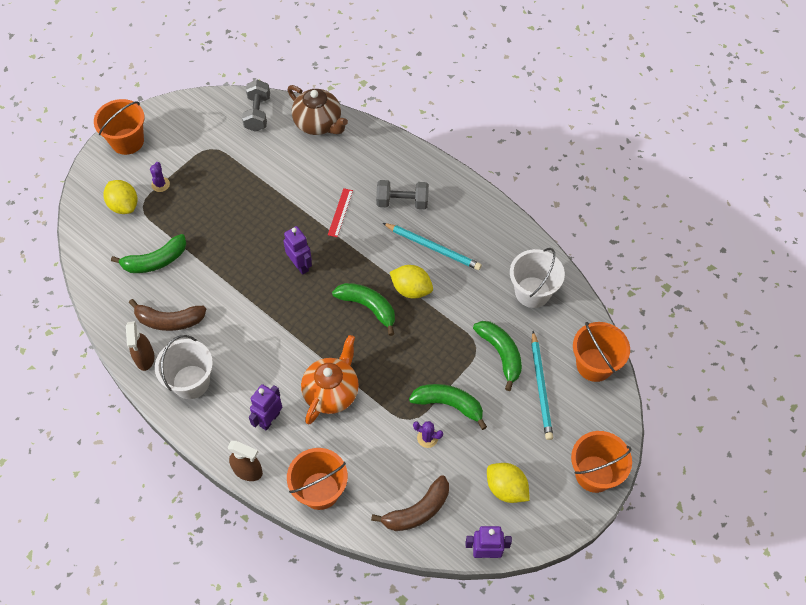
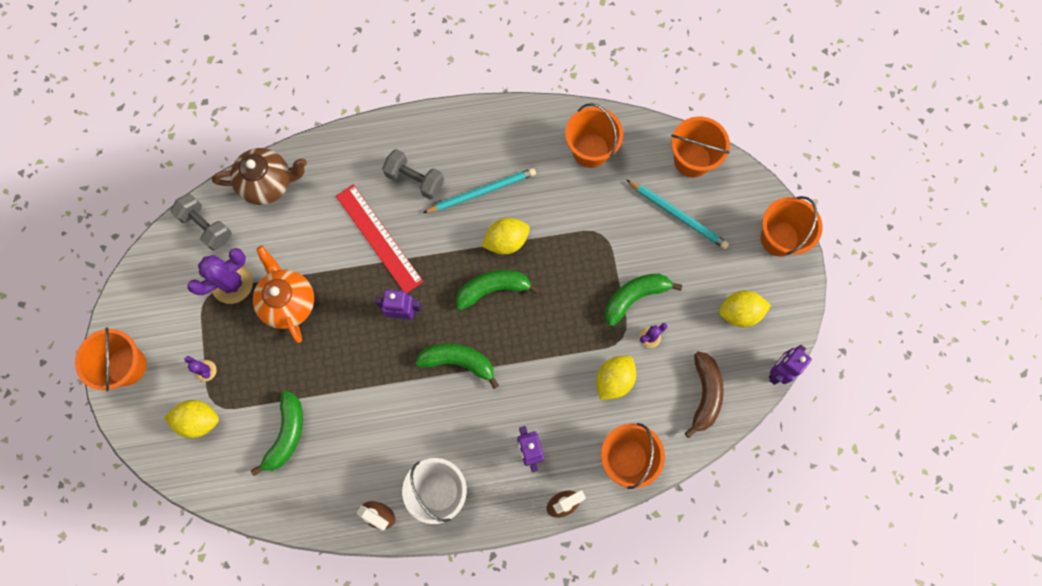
camera: 50 degrees left, 15 degrees up
brown banana [129,299,206,331] -> none
orange teapot [301,335,359,424] -> orange teapot moved to [253,246,314,343]
red ruler [328,188,353,237] -> red ruler [336,184,424,294], size x1.94
grey dumbbell [376,180,429,209] -> grey dumbbell turned 75 degrees clockwise [382,149,444,199]
green banana [473,321,522,391] -> green banana moved to [415,344,499,389]
white bucket [510,248,565,308] -> orange bucket [565,103,623,168]
none -> purple cactus [187,248,253,304]
none -> yellow lemon [596,356,636,400]

